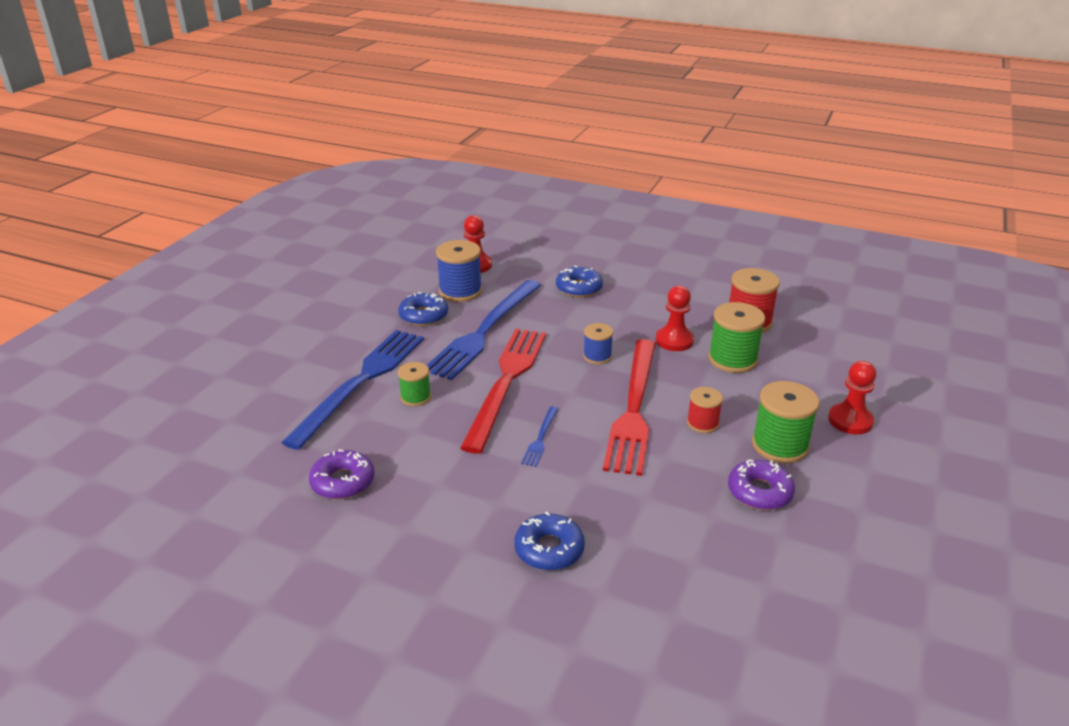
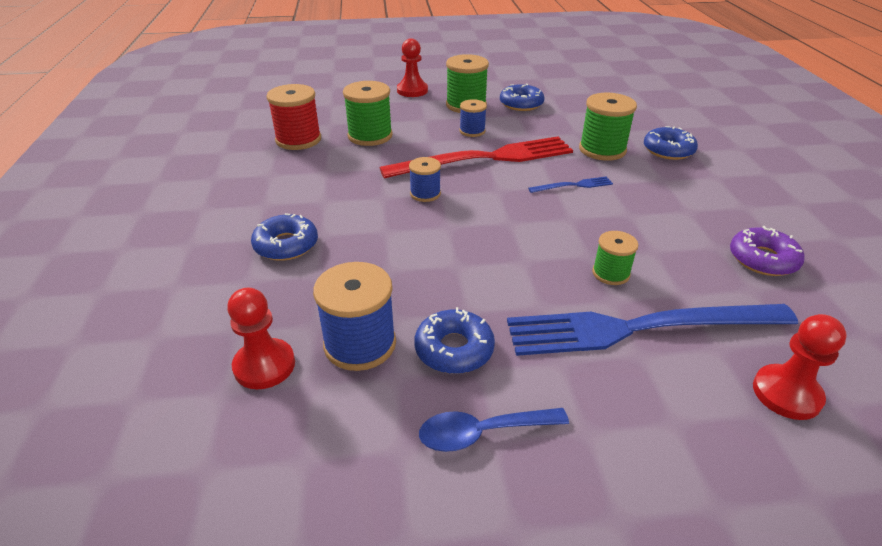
camera: 120 degrees left, 5 degrees up
blue fork [427,280,541,380] -> none
red fork [460,329,546,454] -> none
red pawn [655,285,694,351] -> red pawn moved to [753,314,847,420]
red spool [687,387,723,433] -> blue spool [459,99,487,137]
purple donut [728,460,795,510] -> blue donut [500,83,544,111]
none -> blue spoon [419,408,569,452]
none -> green spool [579,93,637,161]

